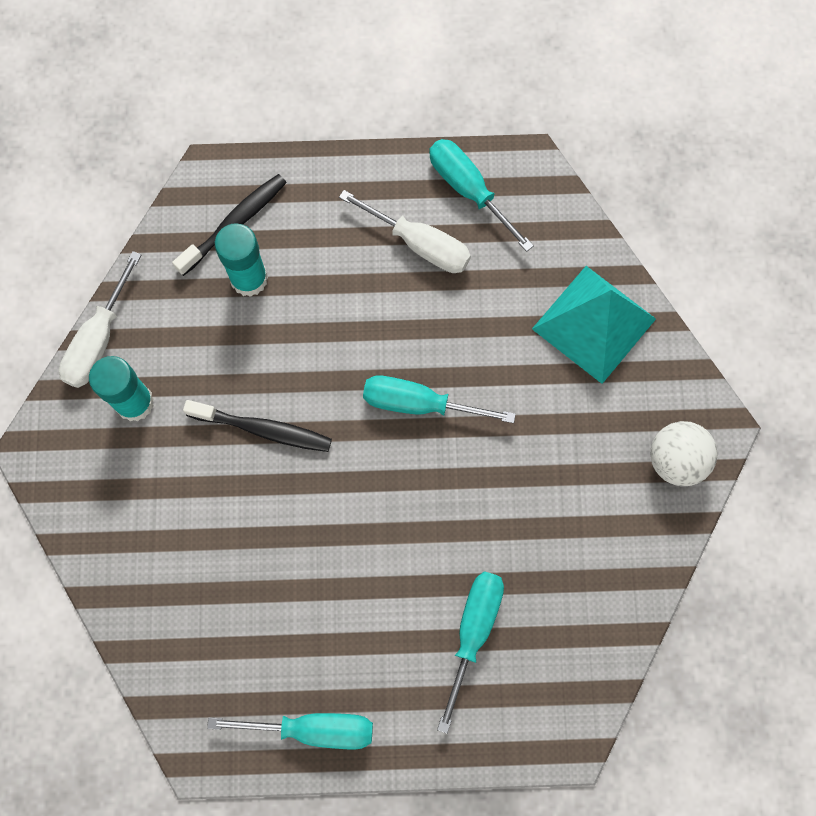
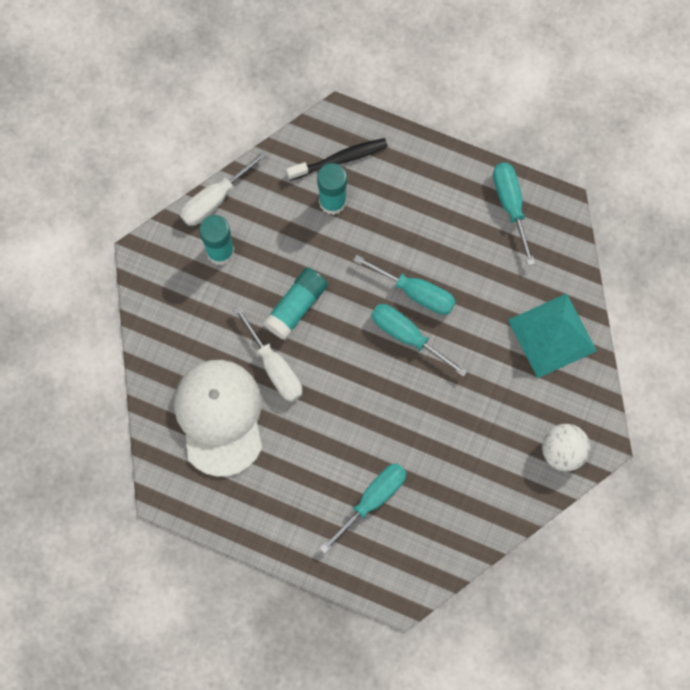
camera: 25 degrees right, 0 degrees up
black toothbrush [183,400,332,452] -> turquoise glue stick [263,268,328,340]
turquoise screwdriver [207,713,373,749] -> turquoise screwdriver moved to [353,255,456,315]
white screwdriver [339,190,471,273] -> white screwdriver moved to [233,306,302,402]
none -> white cap [174,360,262,477]

